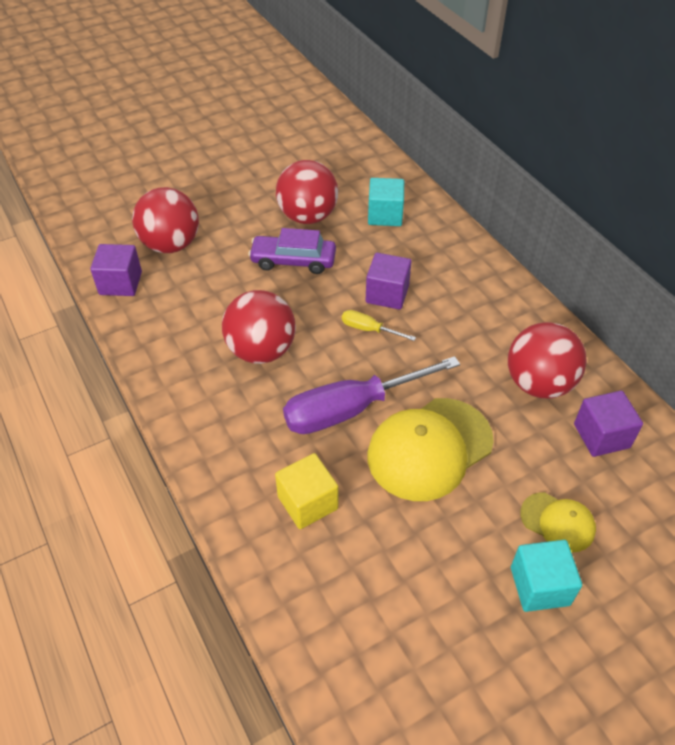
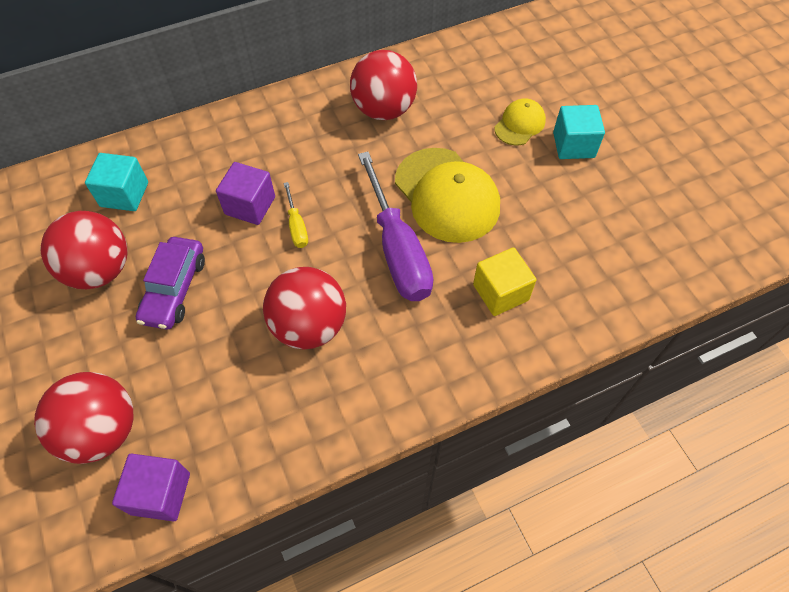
camera: 85 degrees left, 10 degrees up
yellow screwdriver [342,310,416,341] -> yellow screwdriver turned 45 degrees counterclockwise [284,182,308,248]
purple cube [574,391,643,457] -> none

